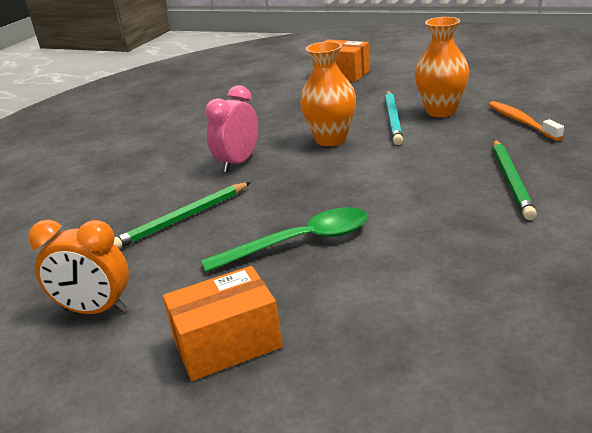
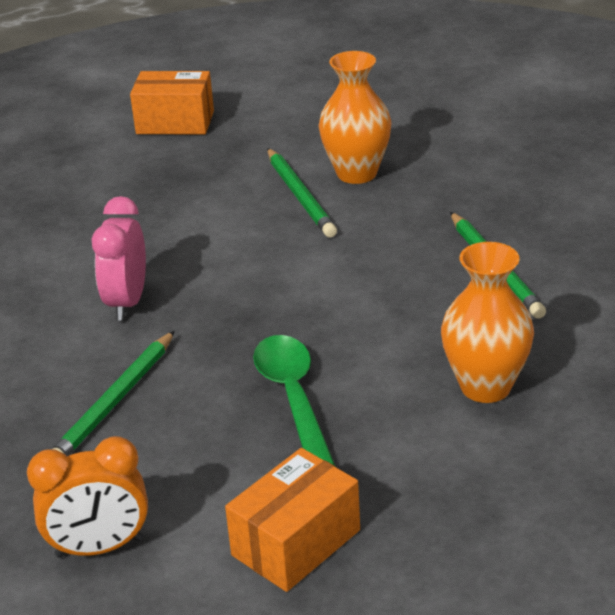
camera: 25 degrees left, 5 degrees up
green spoon [201,207,368,273] -> green spoon turned 60 degrees counterclockwise [253,335,336,467]
orange vase [300,41,356,146] -> orange vase moved to [441,242,534,403]
turquoise pencil [385,91,403,145] -> green pencil [267,148,337,237]
orange toothbrush [488,101,564,141] -> none

